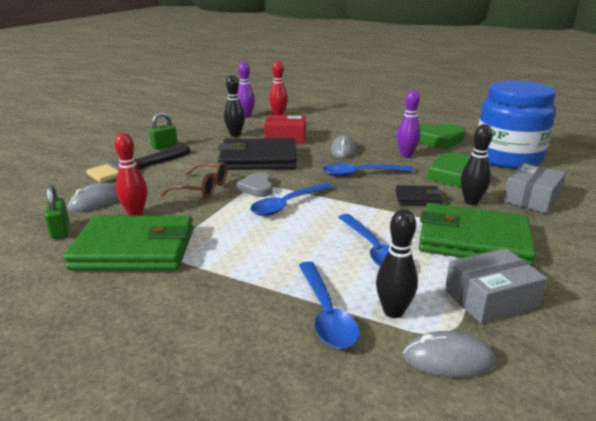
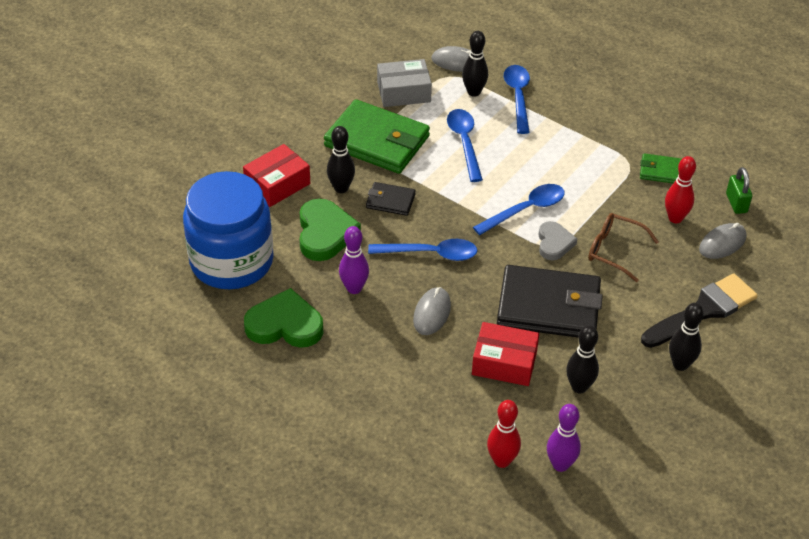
camera: 170 degrees left, 20 degrees up
green wallet [63,216,194,271] -> green wallet [640,153,682,183], size x0.48
green padlock [149,112,177,150] -> black bowling pin [669,303,704,371]
grey box [503,163,566,213] -> red box [243,144,310,207]

